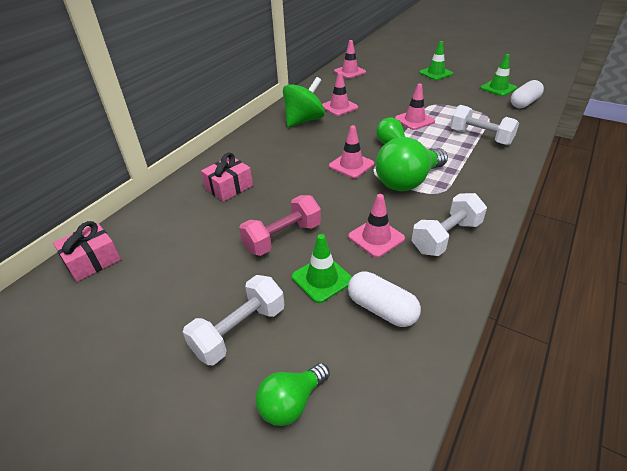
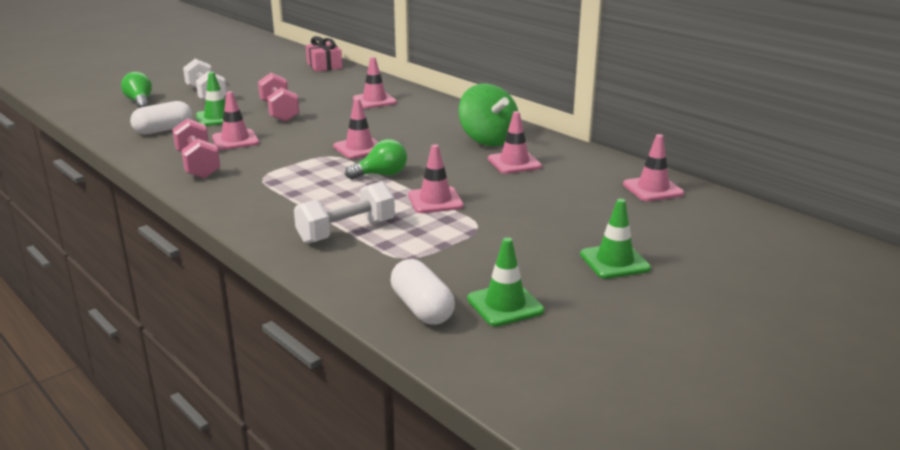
camera: 105 degrees right, 15 degrees down
pink gift [201,152,253,202] -> pink traffic cone [353,57,397,108]
green light bulb [376,137,448,191] -> none
white dumbbell [412,193,487,256] -> pink dumbbell [172,118,220,179]

